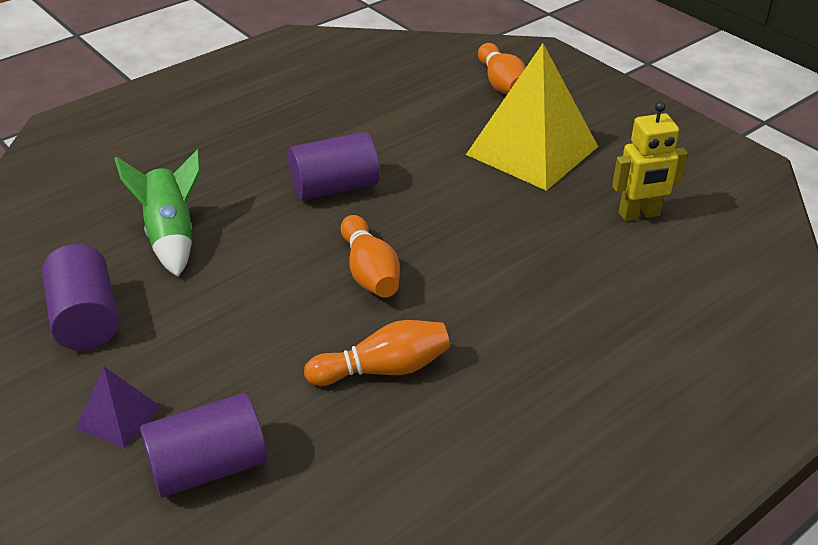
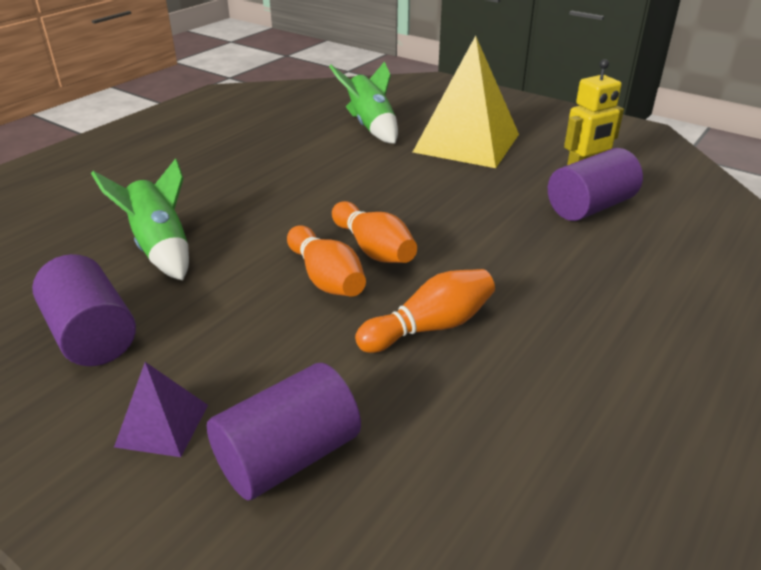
camera: 15 degrees left, 5 degrees down
purple cylinder [288,132,380,200] -> purple cylinder moved to [548,148,643,221]
orange bowling pin [478,43,526,95] -> orange bowling pin moved to [287,225,366,297]
none -> green rocket [329,61,398,144]

